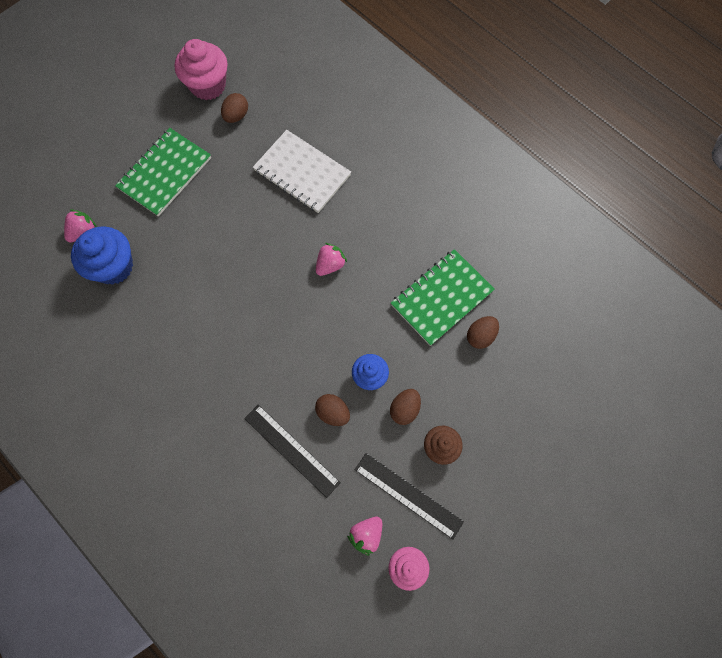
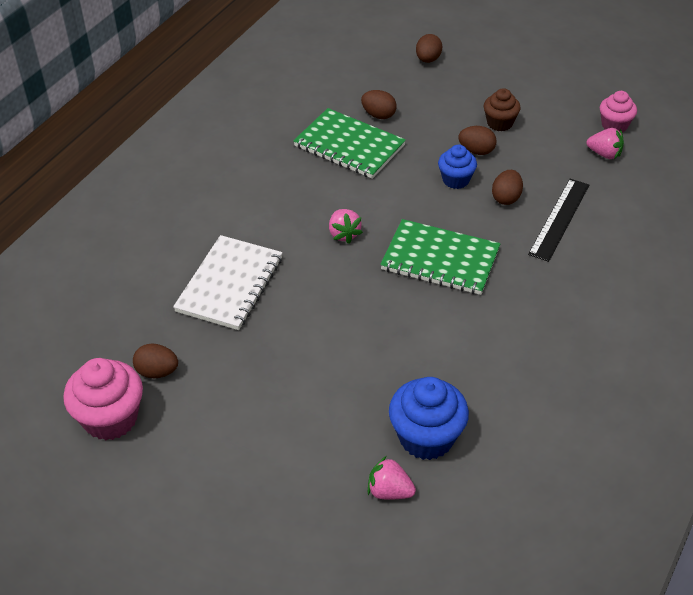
camera: 105 degrees left, 25 degrees down
green notebook [115,128,211,216] -> green notebook moved to [380,219,500,295]
pink strawberry [316,243,347,276] -> pink strawberry turned 135 degrees counterclockwise [329,209,363,244]
black ruler [355,453,464,540] -> none
none -> brown egg [416,34,442,63]

